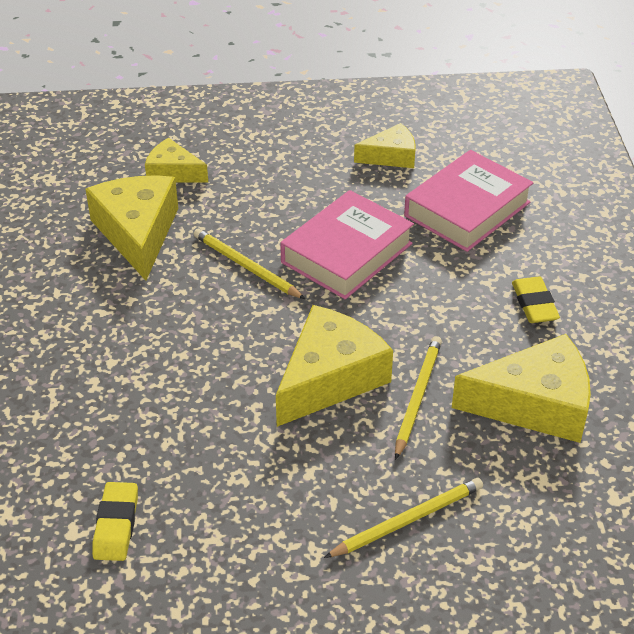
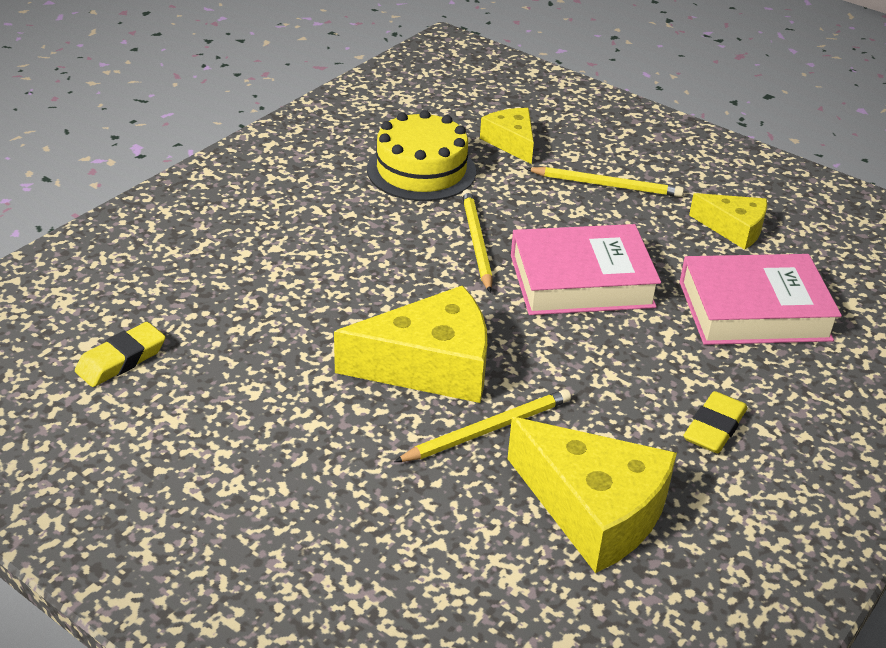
camera: 40 degrees right, 5 degrees down
yellow cheese [85,175,178,281] -> yellow cake [367,110,476,201]
yellow pencil [324,478,483,558] -> yellow pencil moved to [526,167,684,197]

